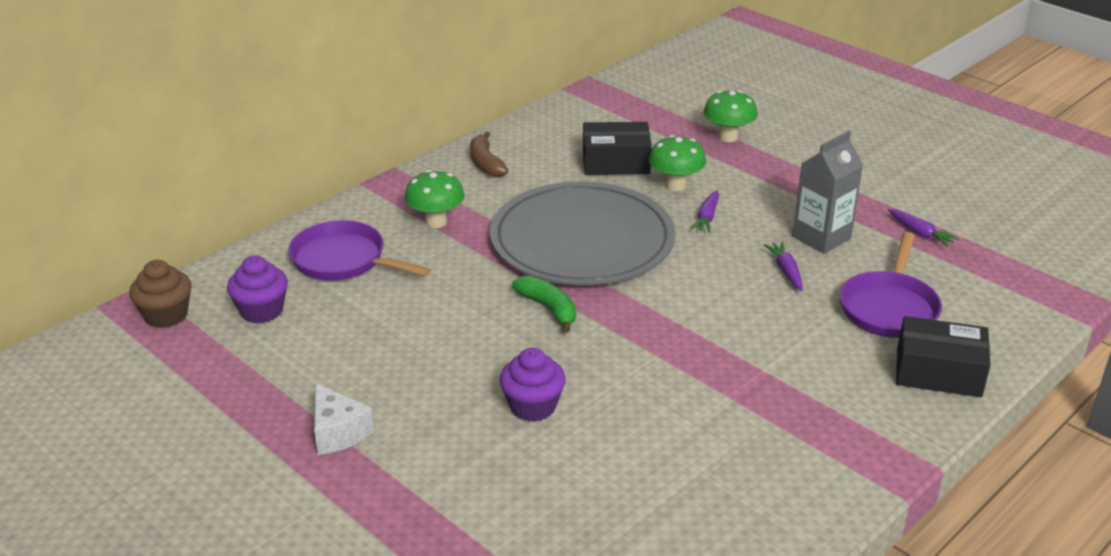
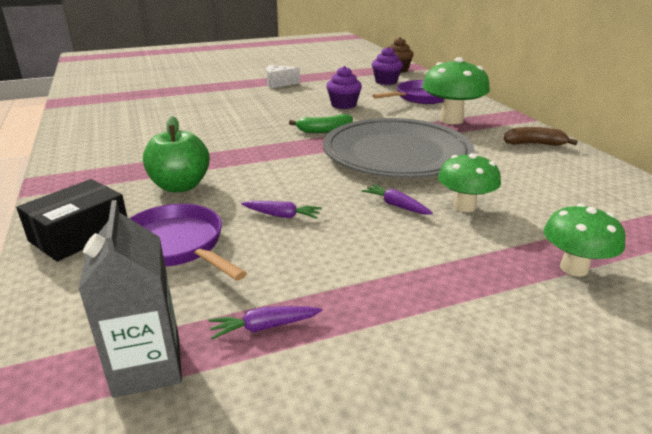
camera: 115 degrees right, 5 degrees down
green mushroom [404,170,465,228] -> green mushroom [422,57,490,124], size x1.53
purple cupcake [500,348,566,422] -> purple cupcake moved to [326,66,362,109]
black box [583,122,652,175] -> none
grey carton [792,131,863,254] -> grey carton moved to [78,200,182,398]
none -> green apple [143,116,210,192]

